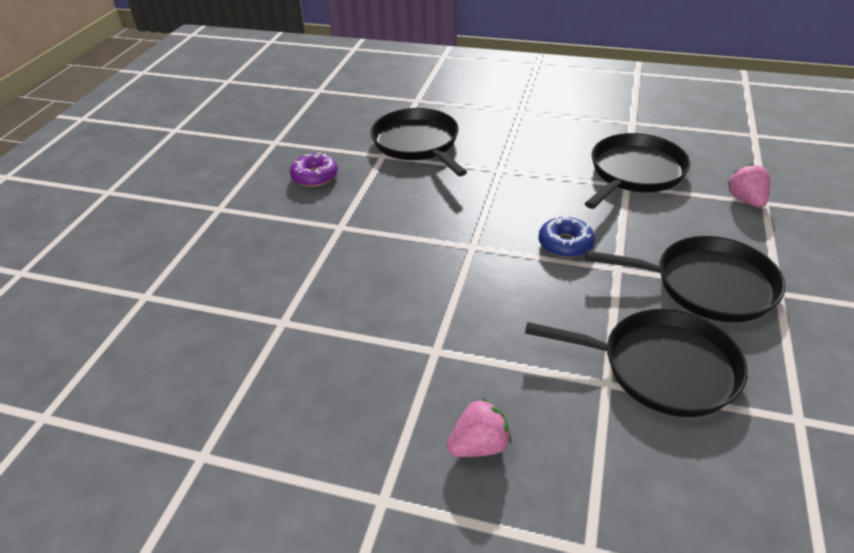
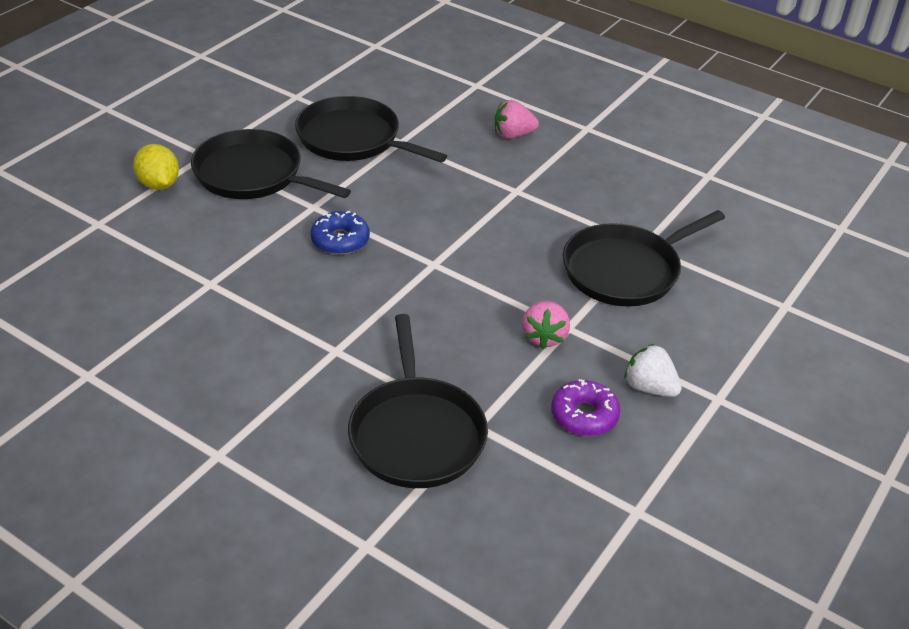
camera: 165 degrees left, 0 degrees up
black pan [585,133,691,209] -> black pan moved to [563,210,725,307]
pink strawberry [727,163,770,208] -> pink strawberry moved to [522,301,570,349]
none -> yellow lemon [133,144,179,190]
none -> white strawberry [624,344,682,397]

